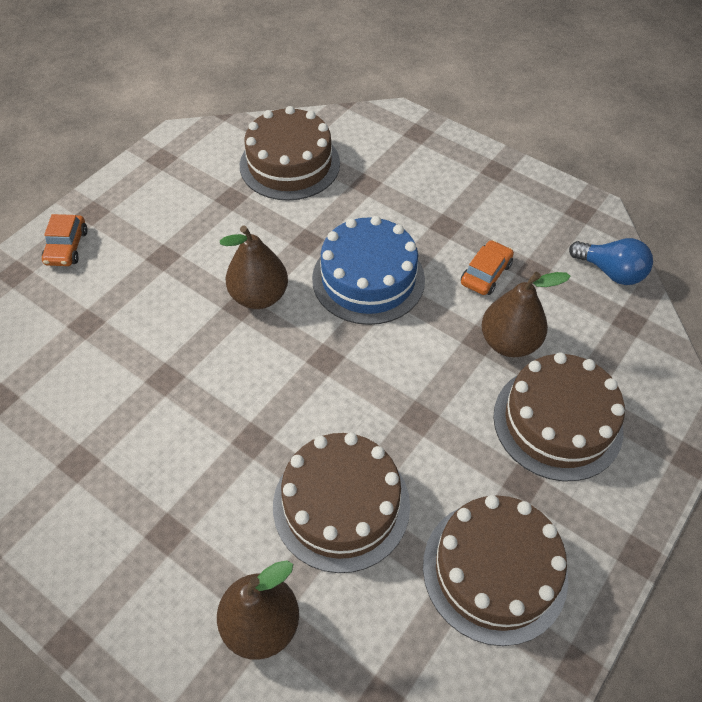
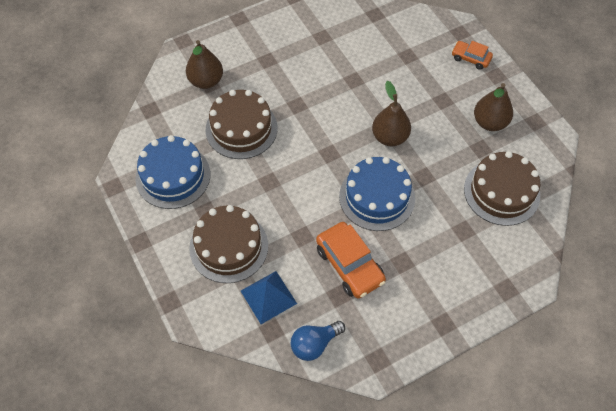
camera: 115 degrees right, 5 degrees up
brown cake [423,495,568,646] -> blue cake [135,135,210,209]
orange car [461,240,514,295] -> orange car [316,222,386,299], size x1.73
brown pear [481,272,571,357] -> brown pear moved to [474,83,513,131]
none -> blue pyramid [241,271,297,324]

